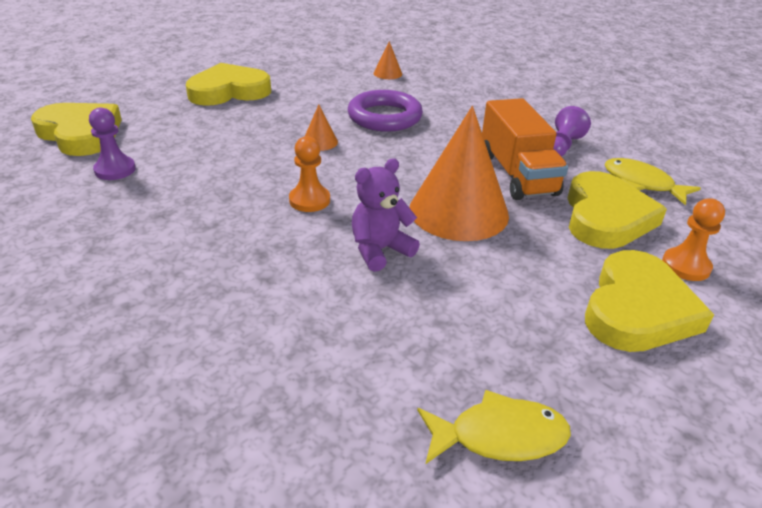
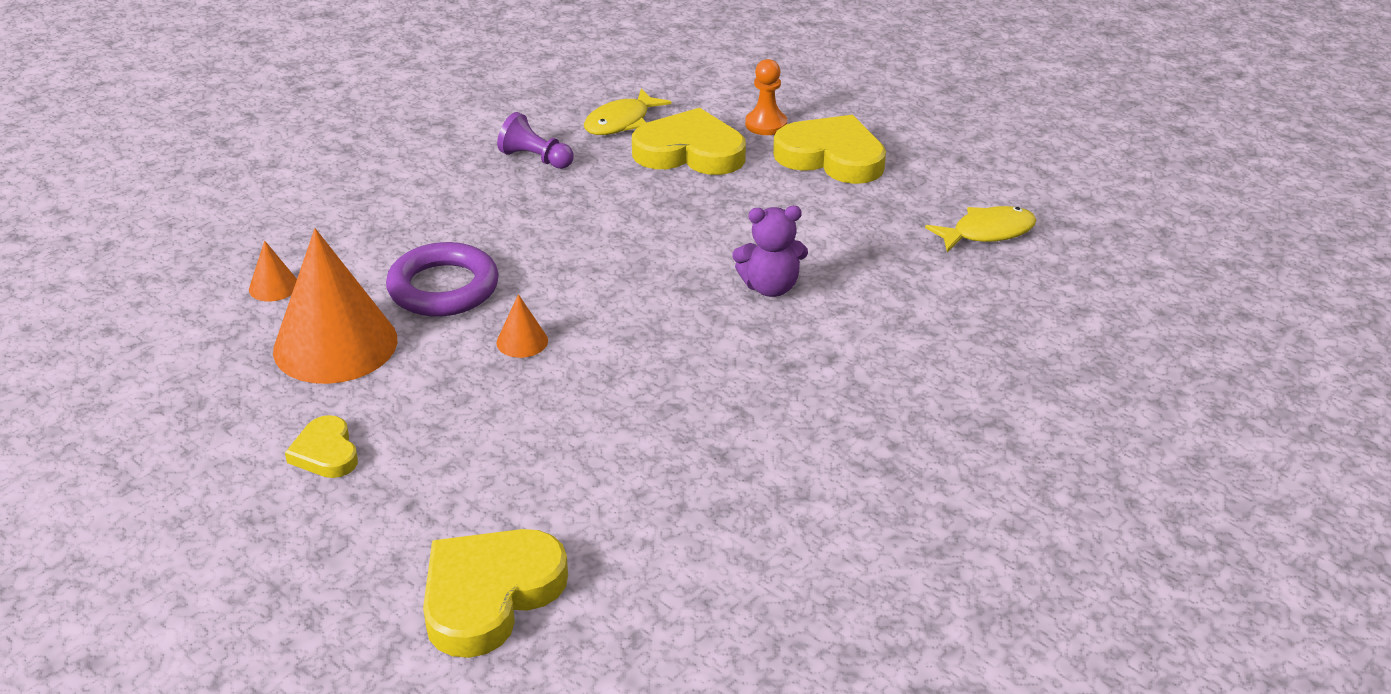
camera: 90 degrees left, 0 degrees up
purple pawn [89,107,136,180] -> none
yellow heart [186,63,271,106] -> yellow heart [285,415,358,478], size x0.55
orange pawn [289,136,330,212] -> none
purple teddy bear [352,158,420,272] -> purple teddy bear turned 60 degrees counterclockwise [732,206,808,297]
orange cone [410,106,509,241] -> orange cone moved to [273,228,397,384]
yellow fish [417,390,571,464] -> yellow fish turned 75 degrees clockwise [925,206,1036,252]
orange truck [482,98,568,200] -> none

